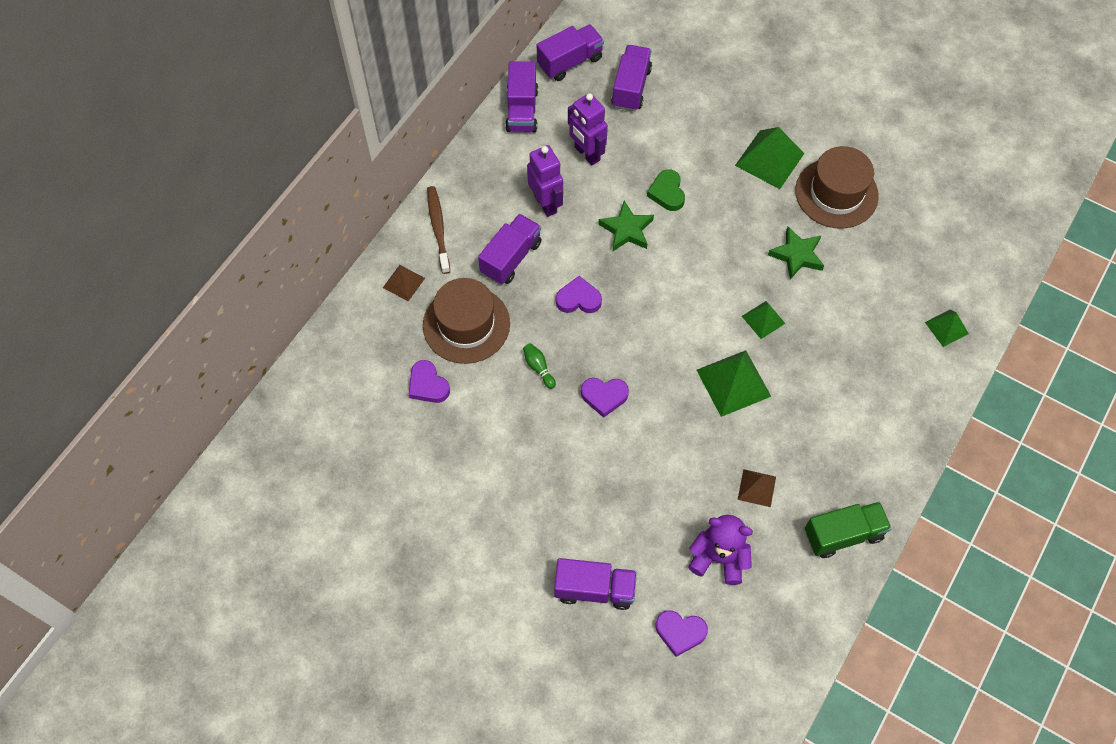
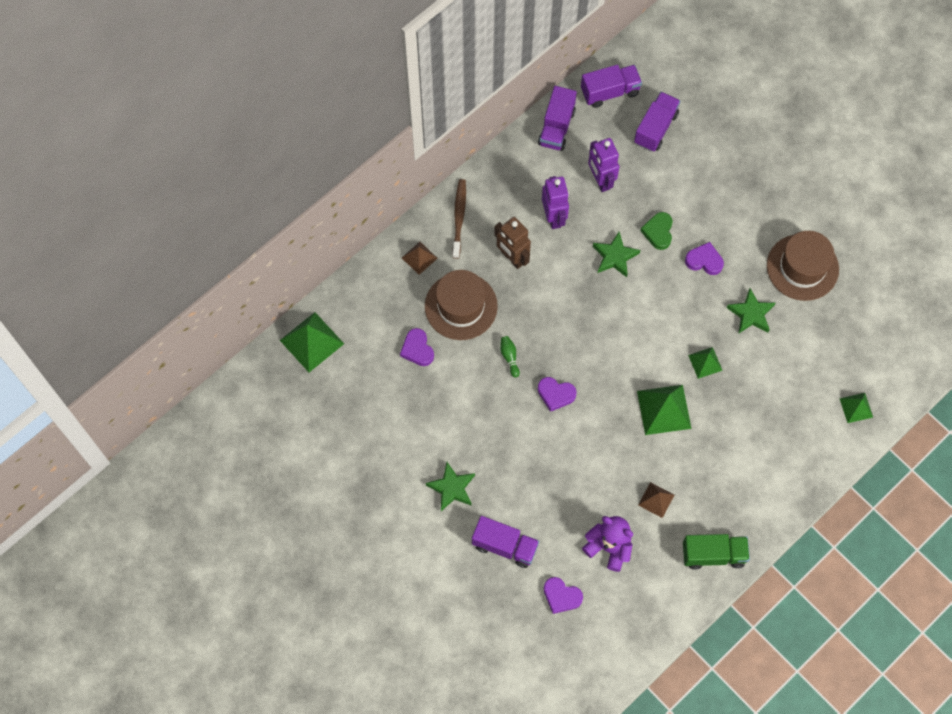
camera: 15 degrees right, 5 degrees up
purple truck [478,214,542,285] -> brown robot [494,217,531,269]
purple heart [556,276,602,313] -> purple heart moved to [685,242,724,275]
green pyramid [735,127,805,189] -> green pyramid moved to [280,312,344,372]
none -> green star [426,462,475,511]

